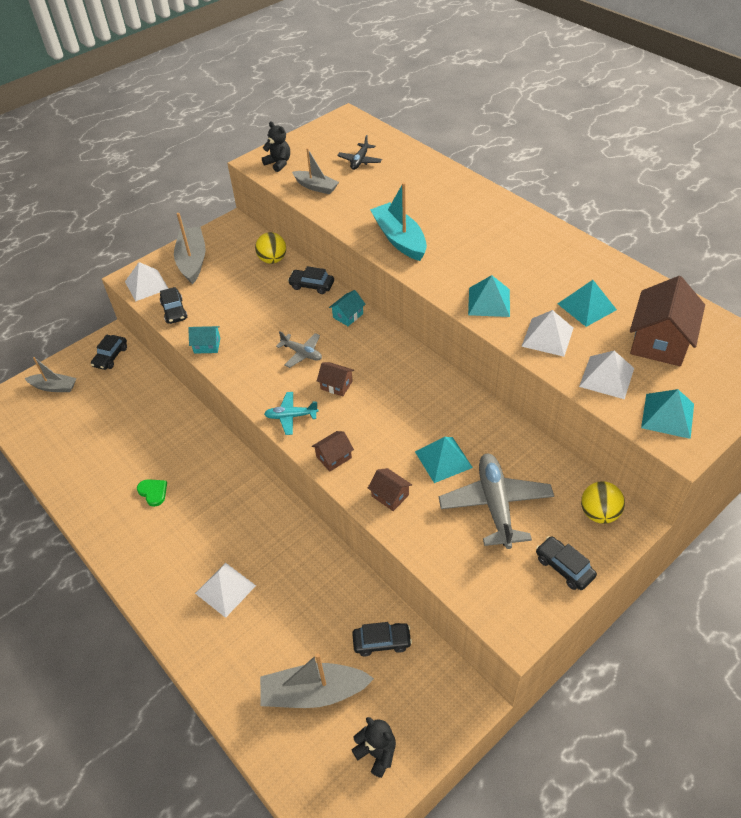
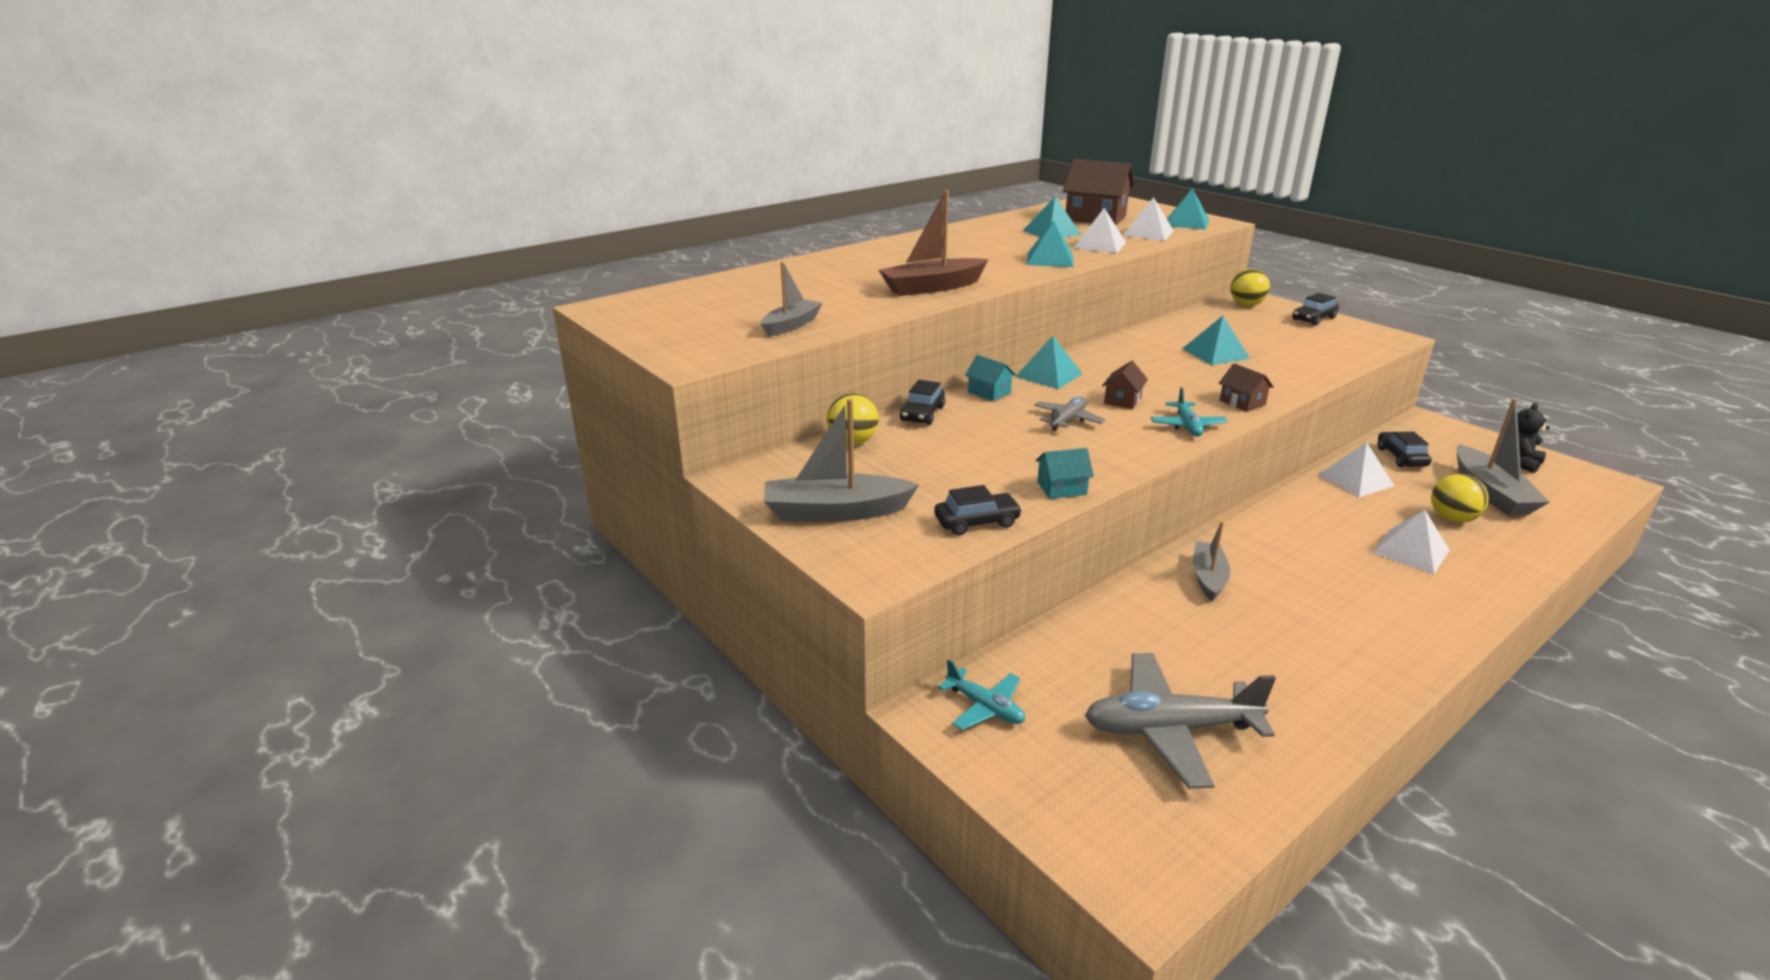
camera: 90 degrees left, 20 degrees down
grey boat [24,357,76,392] -> grey boat moved to [1193,521,1230,601]
black car [91,334,127,370] -> turquoise plane [938,659,1025,730]
white pyramid [125,262,169,301] -> white pyramid moved to [1318,442,1394,497]
green heart [137,479,167,507] -> none
turquoise house [188,326,220,354] -> turquoise house turned 75 degrees clockwise [1035,448,1094,499]
black teddy bear [262,121,290,172] -> none
black plane [337,135,382,170] -> none
brown house [368,468,412,511] -> none
turquoise boat [370,182,427,261] -> brown boat [879,190,989,296]
grey plane [439,454,554,549] -> grey plane moved to [1085,653,1276,789]
none -> turquoise pyramid [1015,336,1082,389]
none -> yellow ball [1431,474,1489,523]

